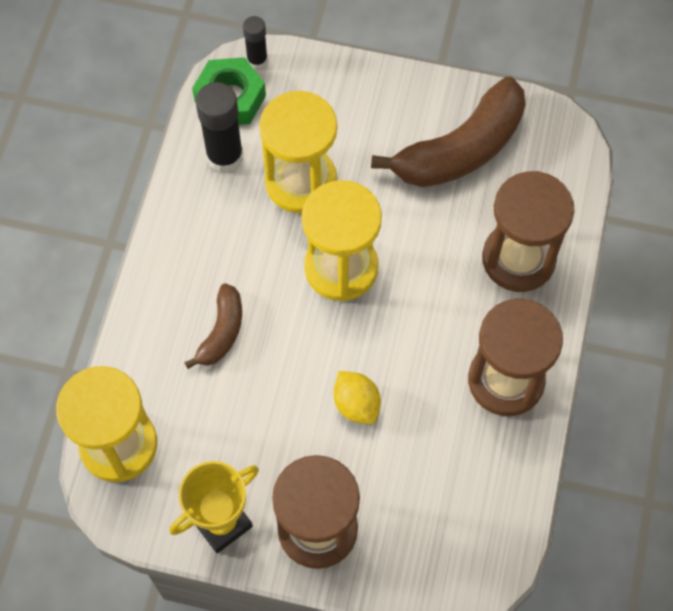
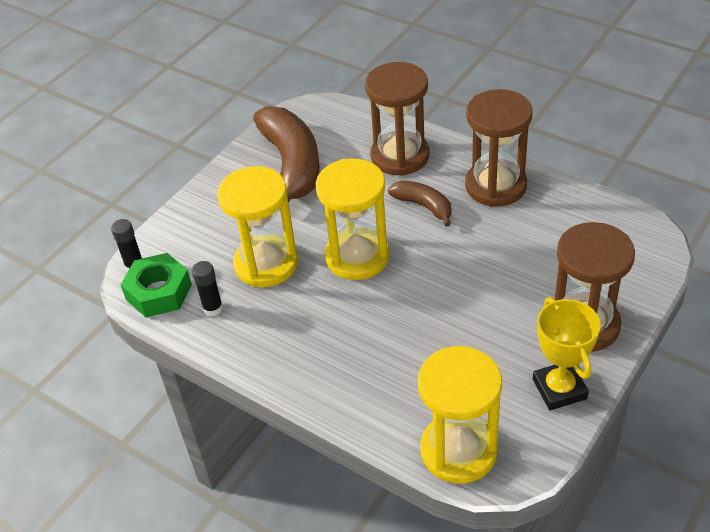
camera: 65 degrees left, 20 degrees down
brown banana [184,283,242,369] -> brown banana moved to [388,181,452,227]
black glue stick [195,82,243,173] -> black glue stick [192,261,223,316], size x0.58
yellow lemon [333,371,381,424] -> none

